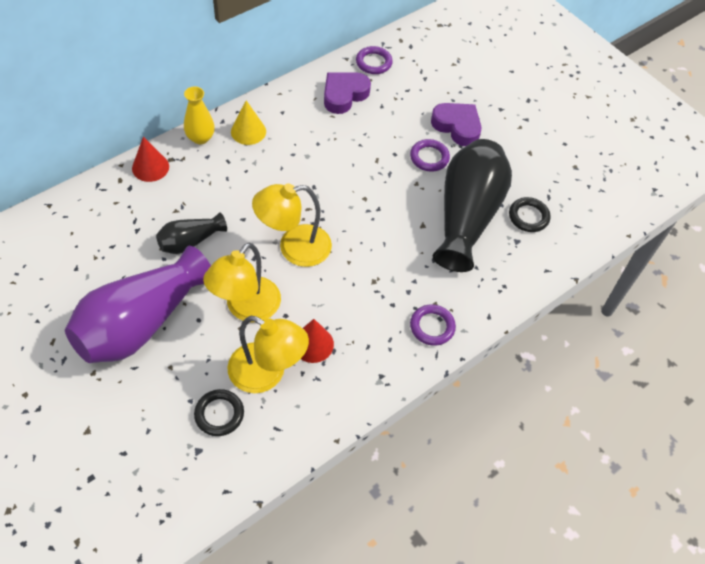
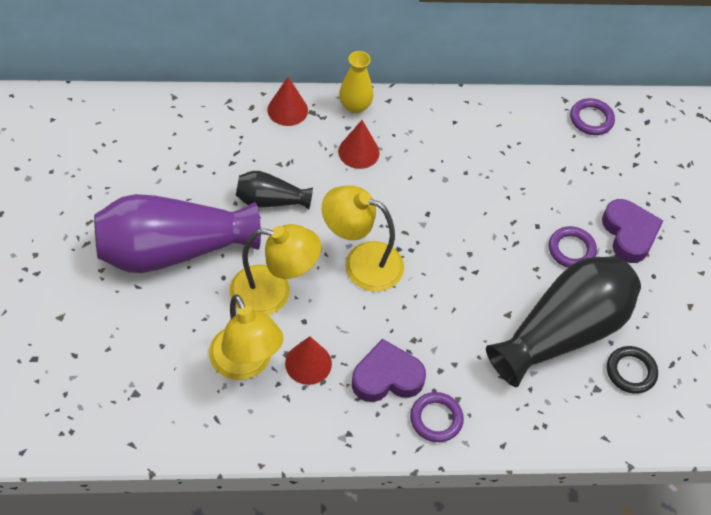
camera: 35 degrees right, 0 degrees up
black ring [194,389,244,436] -> none
yellow lamp [203,243,281,323] -> yellow lamp turned 150 degrees counterclockwise [229,224,321,315]
yellow cone [231,100,266,145] -> none
purple heart [324,72,371,114] -> purple heart moved to [352,339,426,402]
none -> red cone [338,120,380,169]

